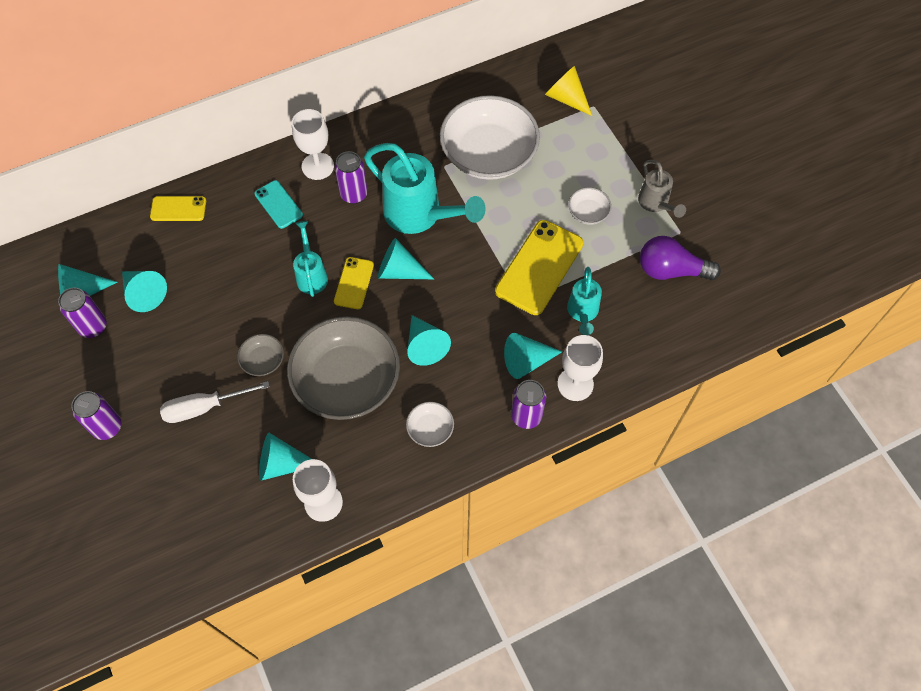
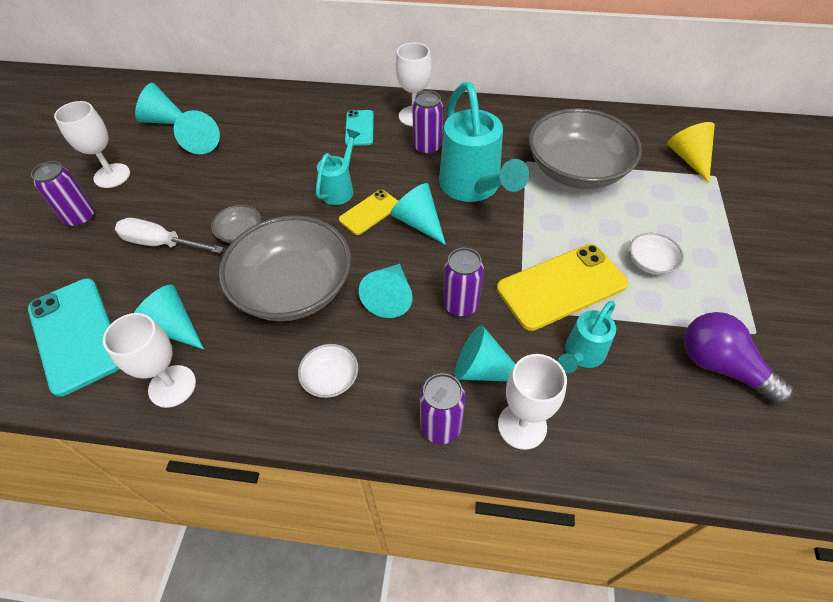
camera: 35 degrees right, 10 degrees down
purple can [58,288,107,338] -> purple can moved to [443,248,484,317]
yellow phone [150,196,206,221] -> none
white bowl [440,95,540,180] -> grey bowl [529,108,642,189]
grey watering can [638,160,686,218] -> none
none -> turquoise phone [28,279,120,397]
none -> white goblet [54,101,130,188]

